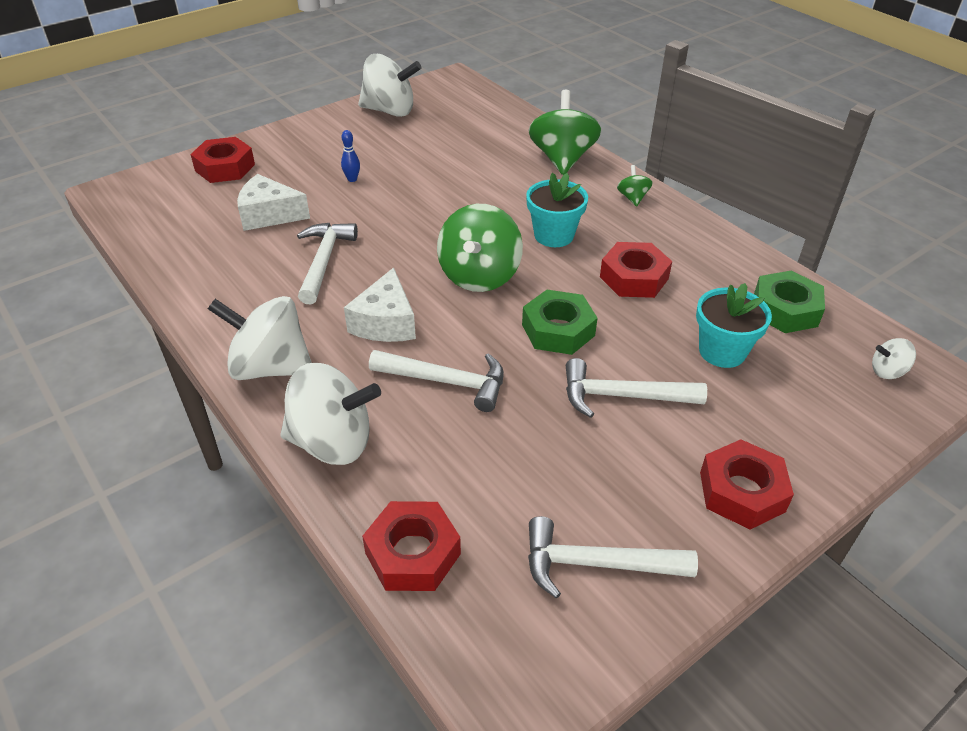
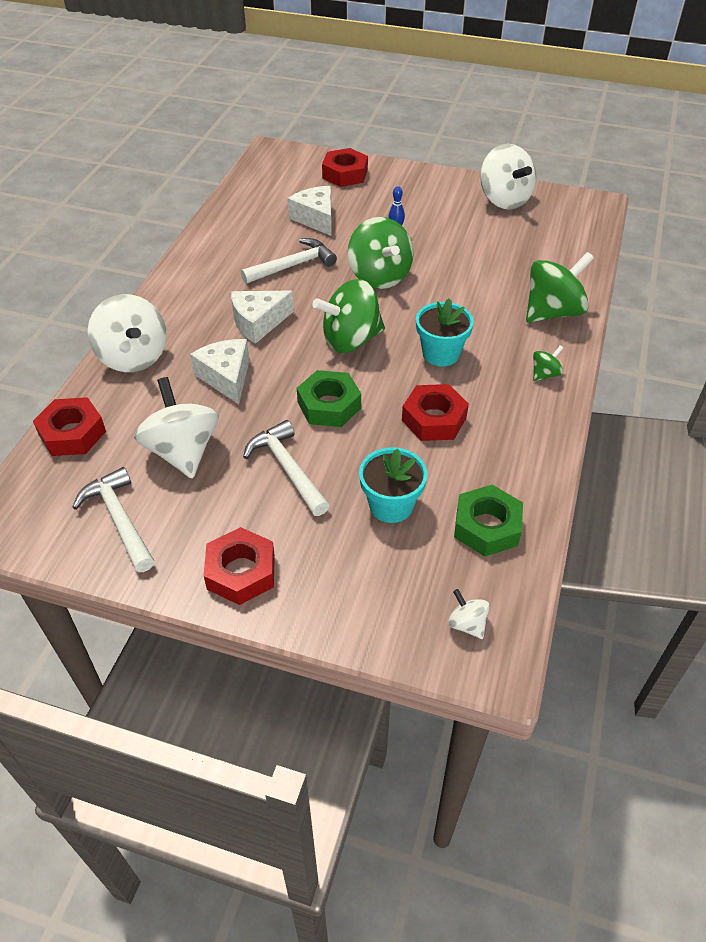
camera: 55 degrees right, 5 degrees up
white spinning top [208,296,312,380] -> white spinning top moved to [134,377,219,479]
white hammer [369,350,504,412] -> white cheese [190,339,249,404]
none -> green spinning top [348,217,413,289]

